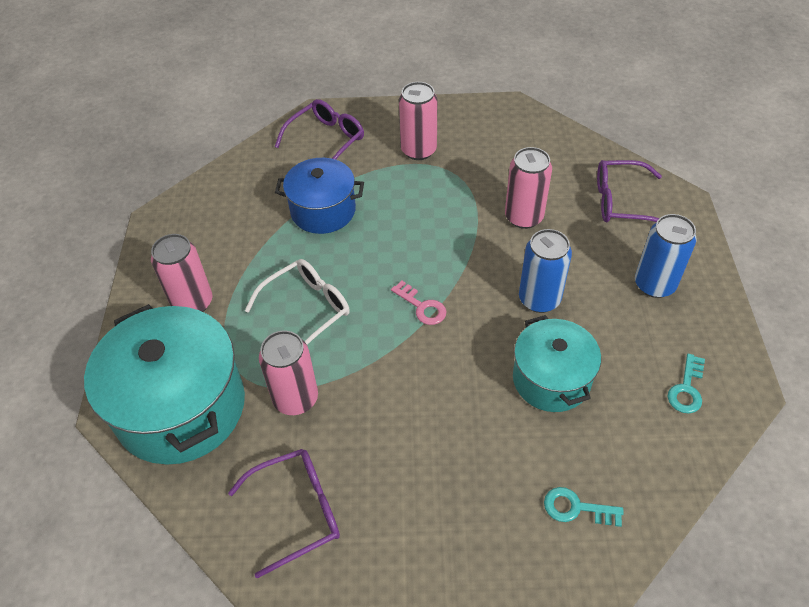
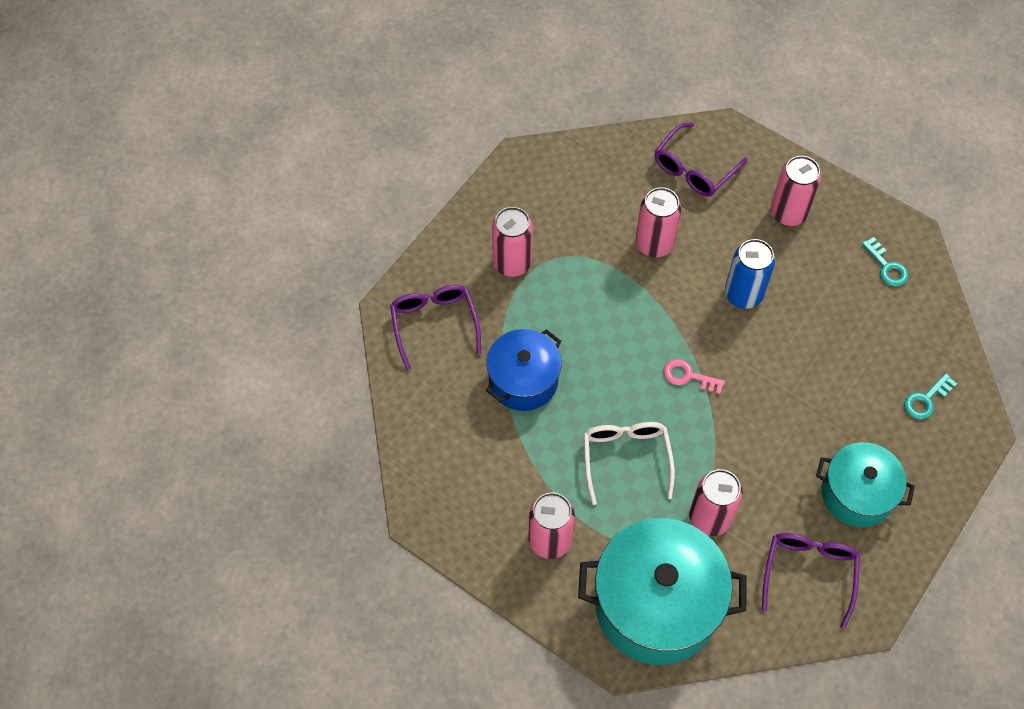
camera: 55 degrees left, 10 degrees up
pink key [391,281,447,325] -> pink key turned 150 degrees counterclockwise [663,359,725,395]
turquoise pot [513,315,601,412] -> turquoise pot moved to [816,442,915,527]
blue can [635,214,697,298] -> pink can [770,156,821,226]

